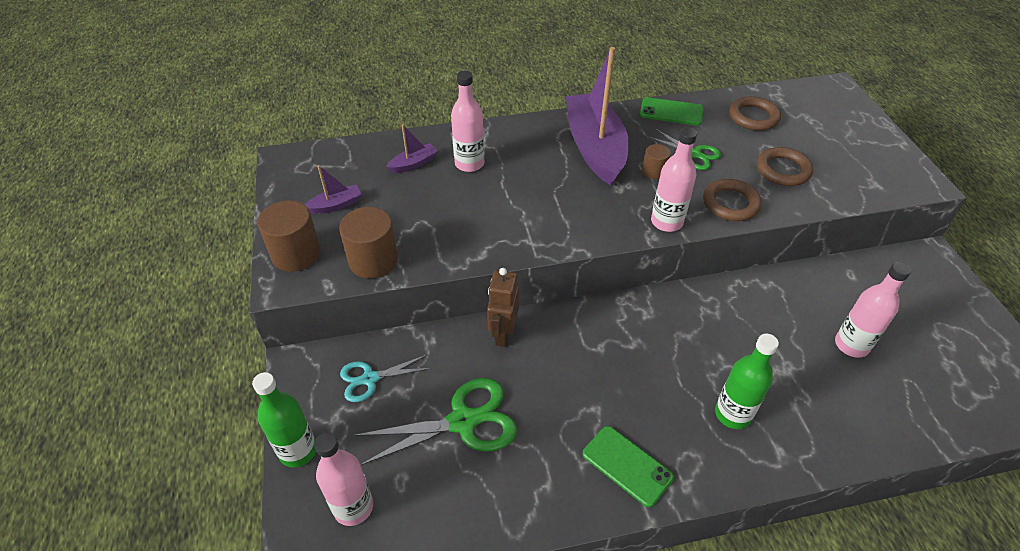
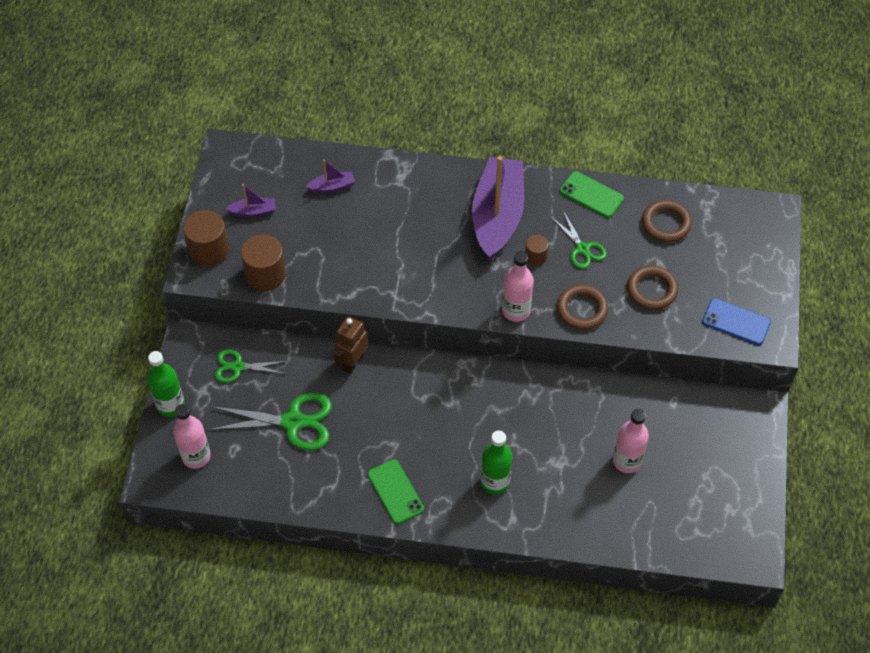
camera: 20 degrees right, 10 degrees up
turquoise scissors [340,354,432,402] -> green scissors [215,350,287,383]
pink bottle [451,71,484,172] -> none
none -> blue phone [702,298,771,345]

